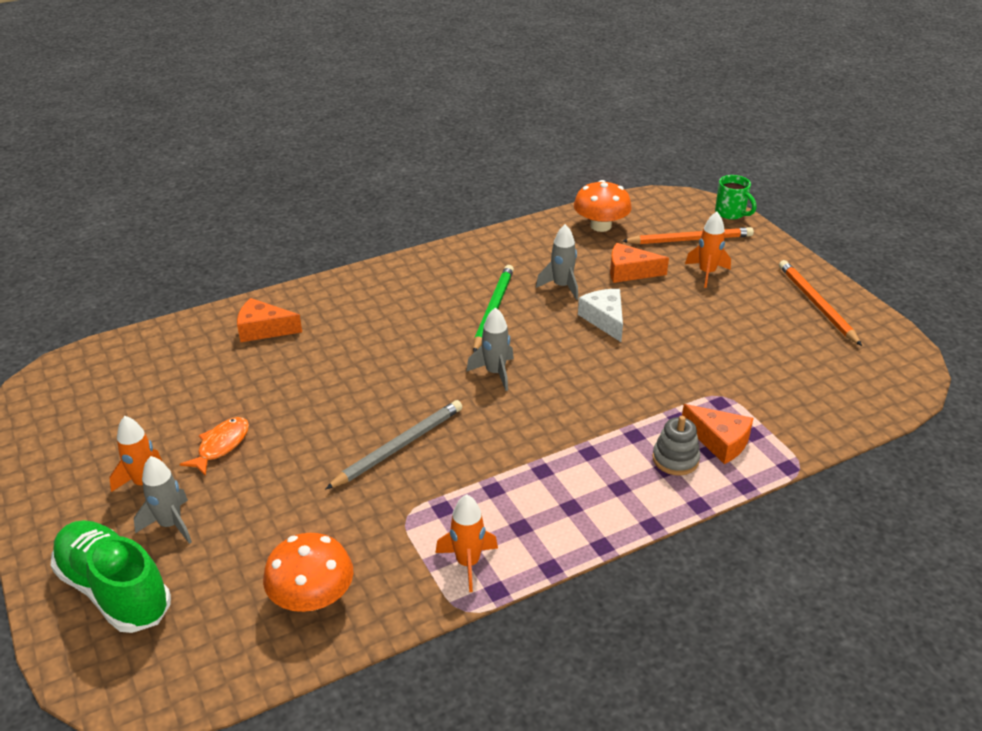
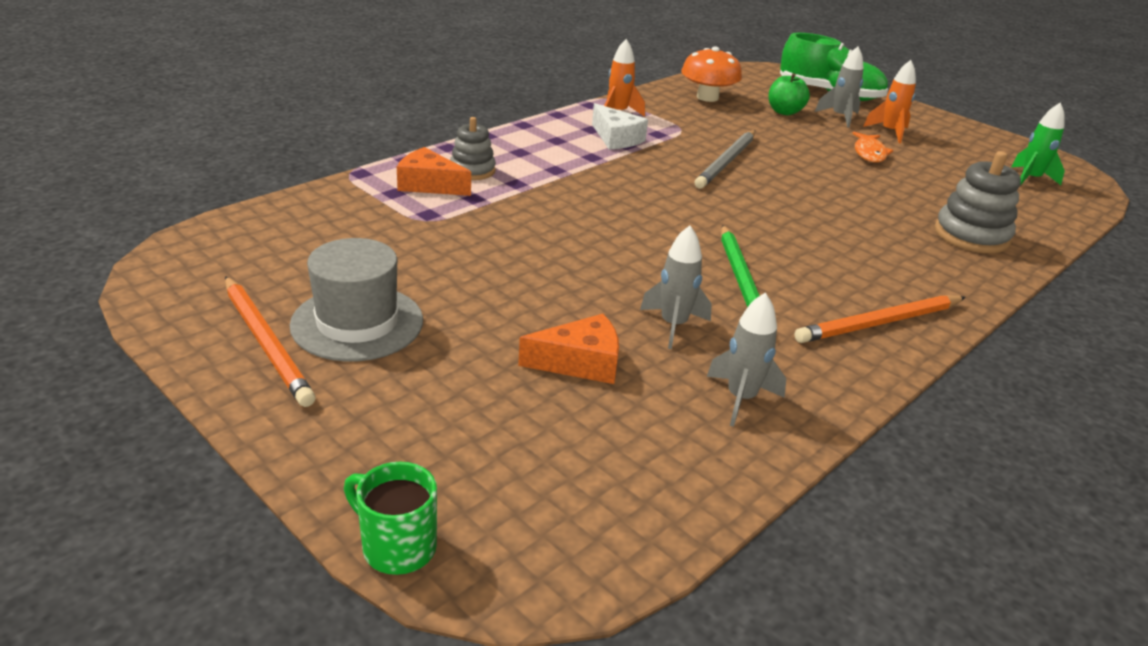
camera: 160 degrees right, 5 degrees down
orange cheese [237,298,302,342] -> grey stacking toy [935,151,1021,253]
grey rocket [466,307,514,391] -> grey rocket moved to [707,293,786,427]
orange mushroom [574,180,631,232] -> none
white cheese [578,289,623,342] -> white cheese moved to [592,103,648,149]
orange pencil [622,227,754,244] -> orange pencil moved to [794,295,966,343]
orange rocket [685,212,731,288] -> none
none -> grey hat [290,238,423,362]
none -> green apple [768,73,810,115]
none -> green rocket [1012,102,1065,186]

